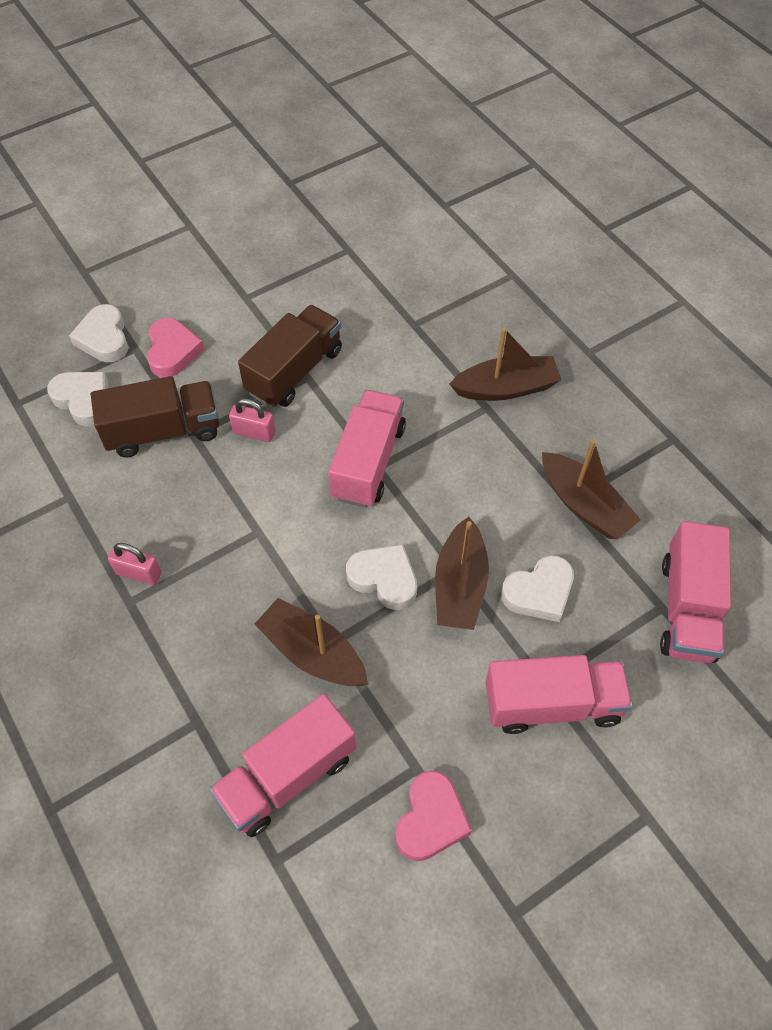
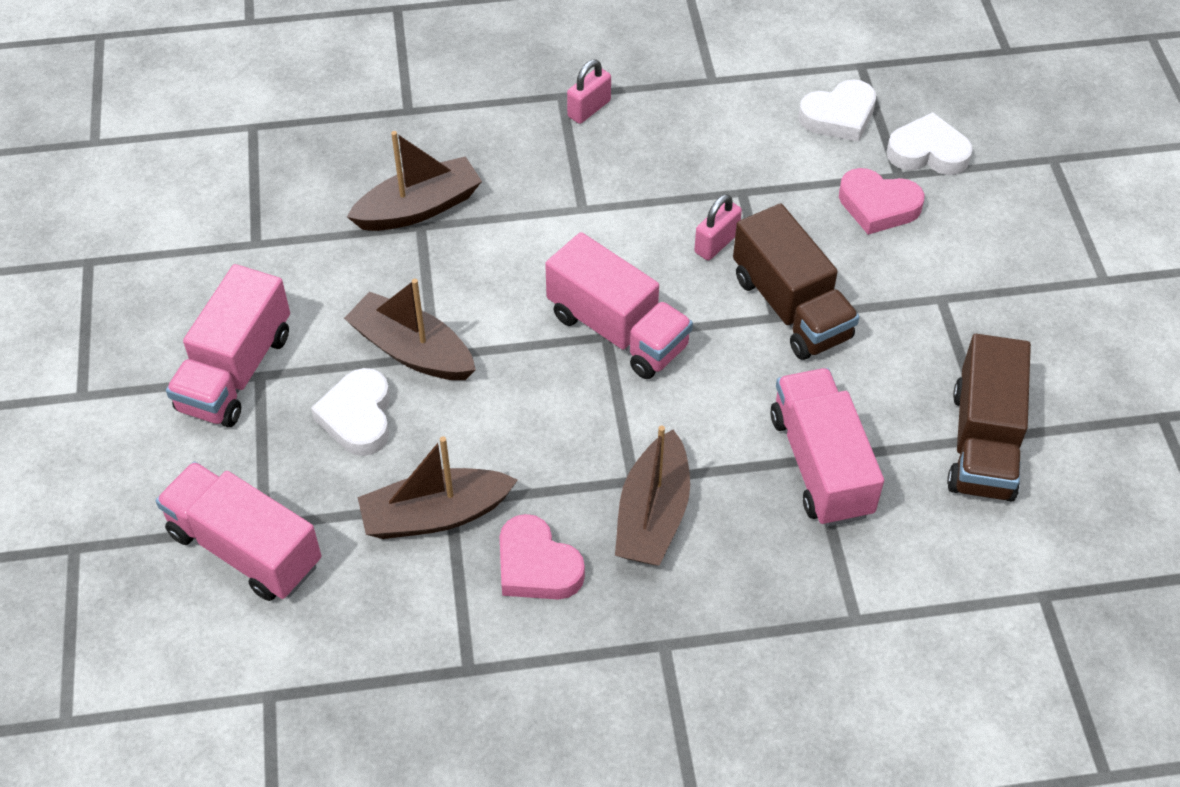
camera: 115 degrees right, 5 degrees down
brown truck [91,376,219,458] -> brown truck moved to [947,334,1031,502]
pink truck [209,694,356,837] -> pink truck moved to [771,368,884,527]
white heart [346,544,417,610] -> none
pink heart [395,770,472,861] -> pink heart moved to [500,514,585,599]

